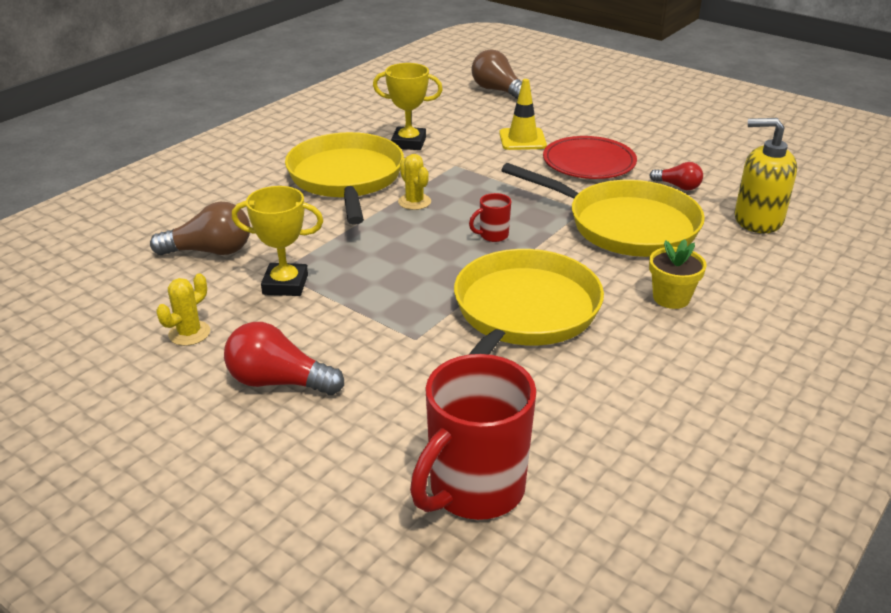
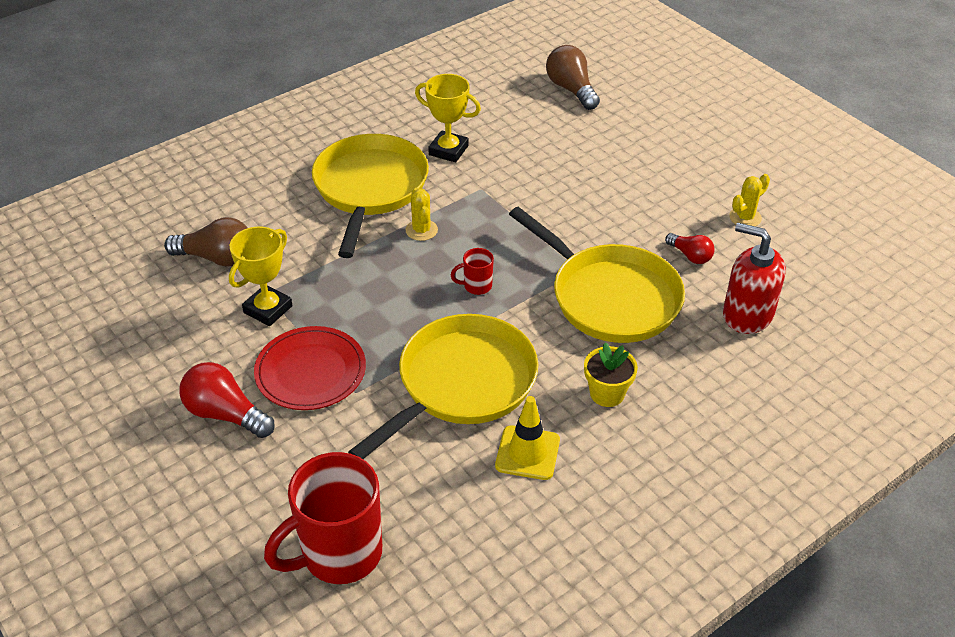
camera: 15 degrees right, 10 degrees up
yellow cactus [156,273,210,346] -> yellow cactus moved to [729,174,770,226]
yellow trophy [232,186,323,296] -> yellow trophy turned 75 degrees counterclockwise [229,227,293,326]
yellow traffic cone [499,79,547,150] -> yellow traffic cone moved to [495,396,560,480]
red plate [543,136,637,179] -> red plate moved to [254,326,366,410]
yellow soap dispenser [735,118,797,233] -> red soap dispenser [723,223,786,334]

